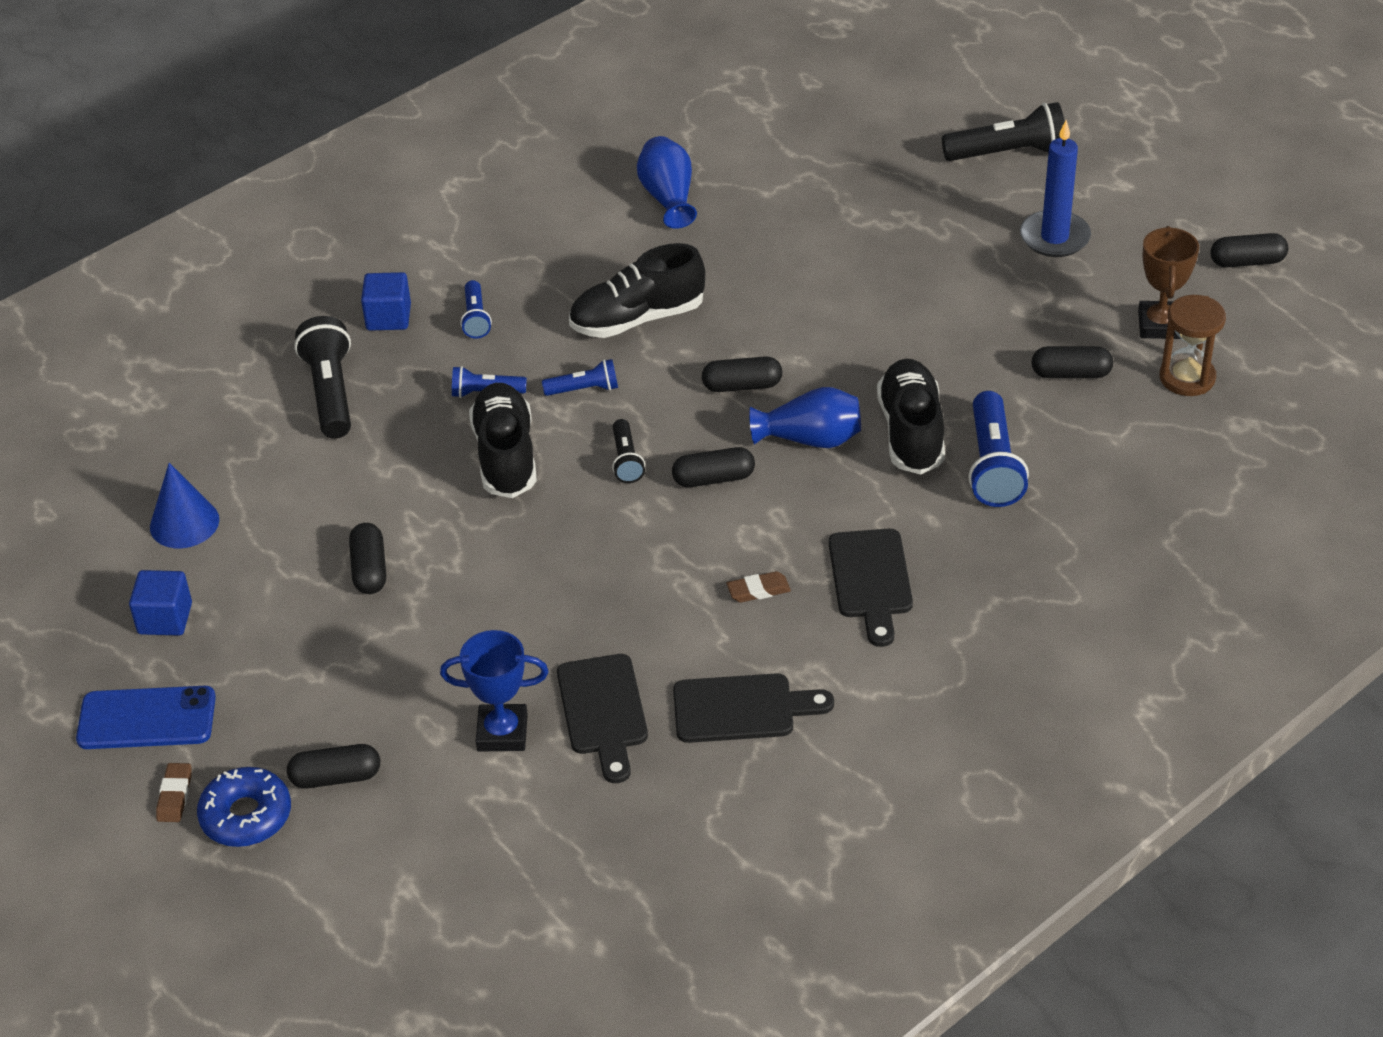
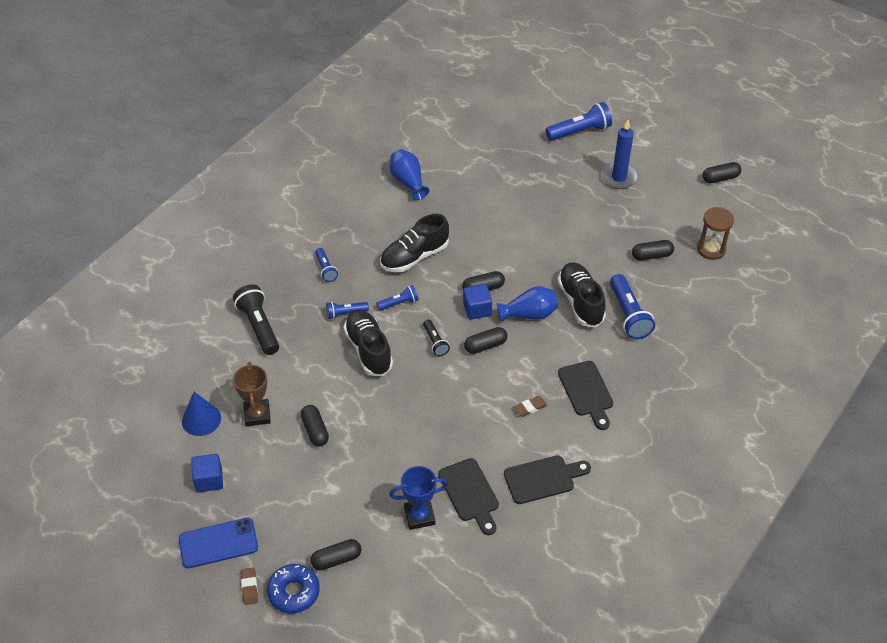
camera: 15 degrees left, 5 degrees up
blue cube [361,272,411,331] -> blue cube moved to [463,284,492,320]
black flashlight [942,102,1065,161] -> blue flashlight [546,102,612,141]
brown trophy [1138,226,1199,339] -> brown trophy moved to [233,362,271,427]

